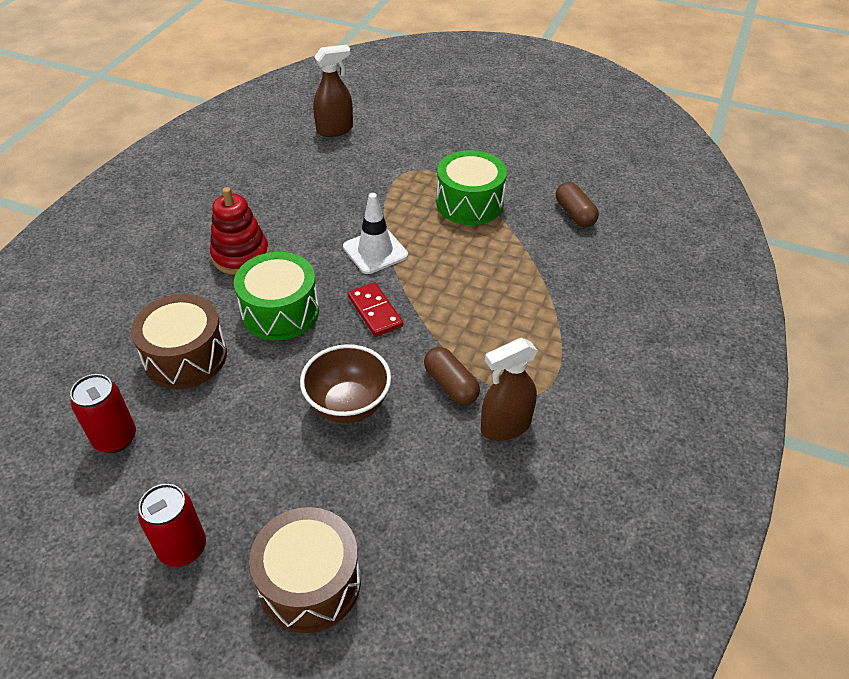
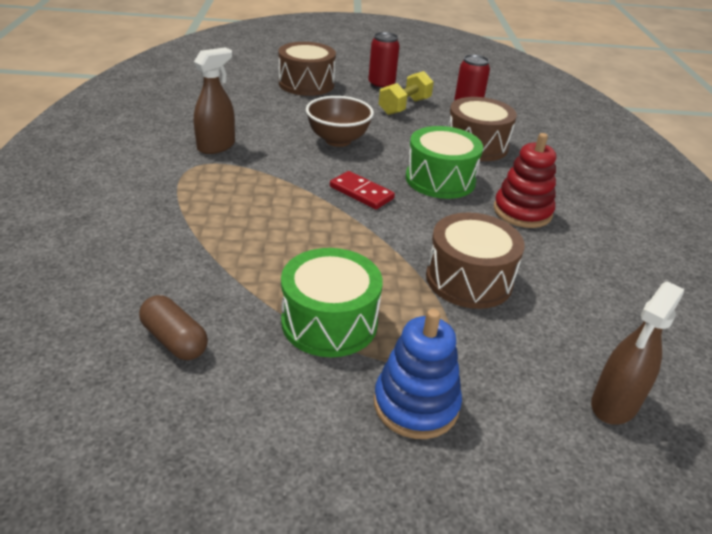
camera: 155 degrees right, 10 degrees down
white traffic cone [343,193,408,274] -> none
brown capsule [424,347,480,405] -> none
none -> blue stacking toy [374,309,462,439]
none -> yellow dumbbell [379,71,434,115]
none -> brown drum [426,213,525,309]

